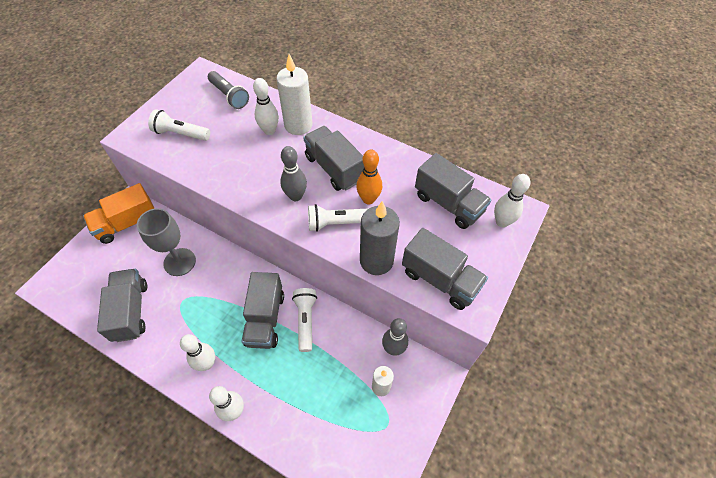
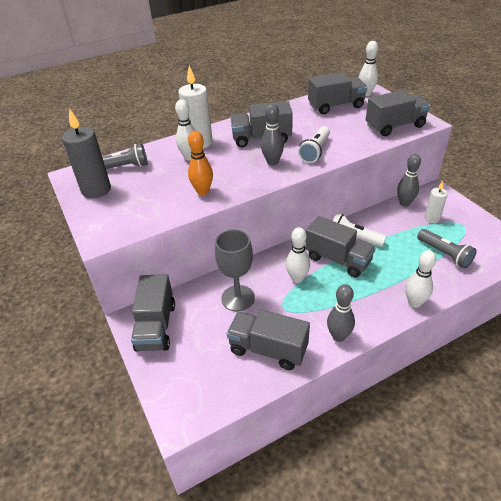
camera: 55 degrees left, 15 degrees down
orange truck [83,183,155,244] -> grey truck [131,274,175,352]
white flashlight [148,109,210,141] -> none
white bowling pin [180,334,215,371] -> white bowling pin moved to [286,227,310,283]
orange bowling pin [356,150,382,204] -> orange bowling pin moved to [188,131,213,195]
grey candle [360,201,400,275] -> grey candle moved to [62,108,111,199]
none -> grey bowling pin [327,284,355,342]
none -> grey flashlight [417,229,477,268]

